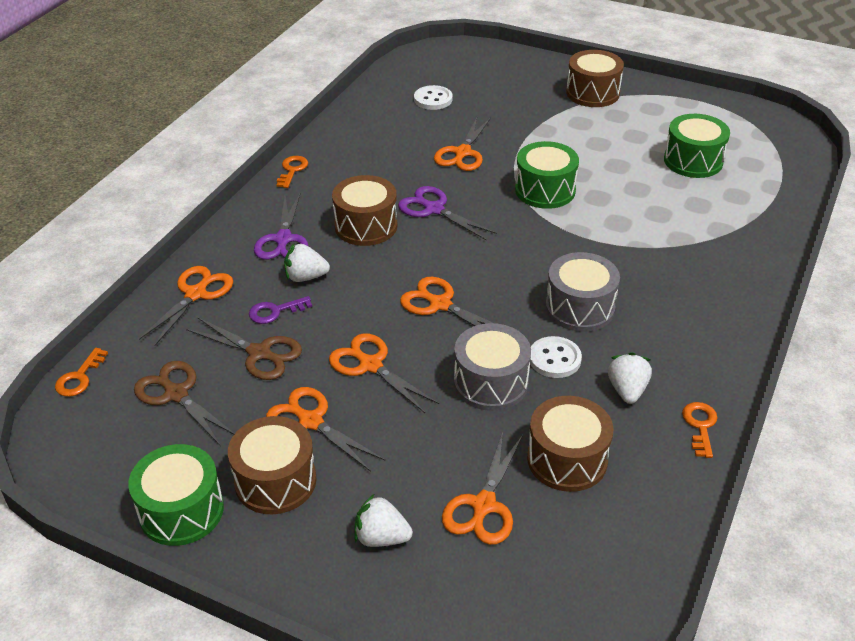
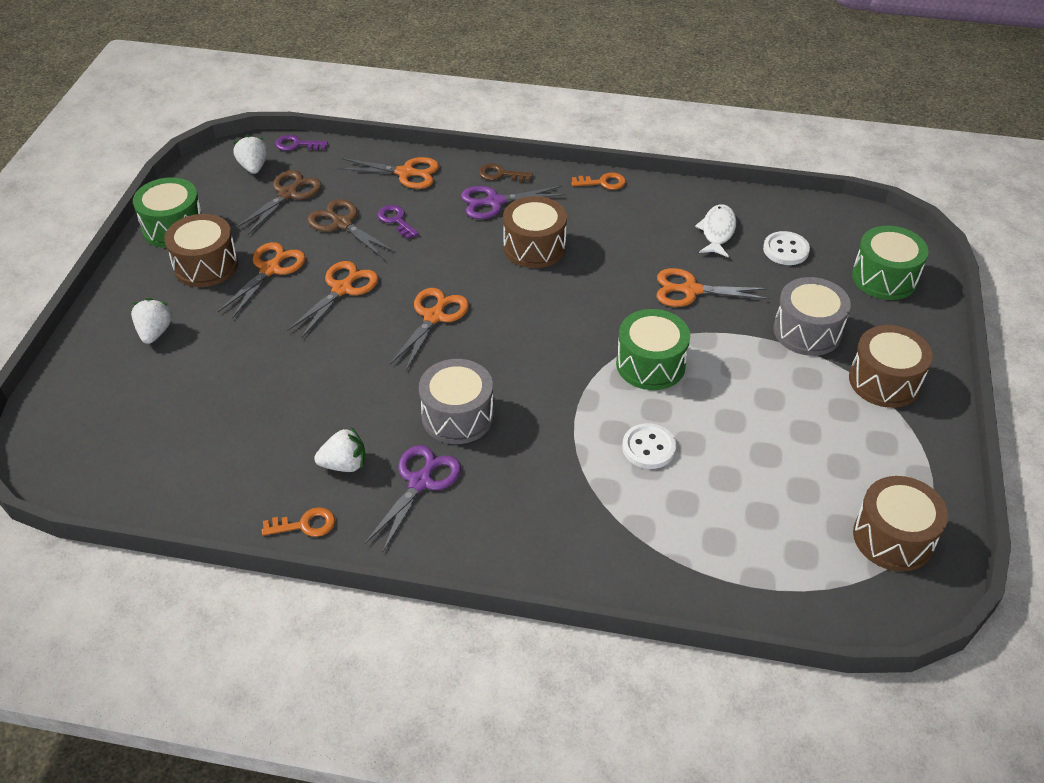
camera: 75 degrees right, 5 degrees up
orange key [55,348,108,397] -> purple key [275,135,328,151]
brown scissors [186,317,302,380] -> brown scissors turned 120 degrees clockwise [307,199,396,259]
white strawberry [284,243,330,282] -> white strawberry moved to [233,135,268,174]
purple scissors [398,186,497,241] -> purple scissors moved to [365,445,461,552]
orange scissors [442,432,523,545] -> none
grey drum [454,323,531,411] -> grey drum moved to [773,277,851,356]
brown drum [527,396,613,492] -> brown drum moved to [853,476,948,572]
white button [530,336,582,378] -> white button moved to [622,423,676,469]
green drum [664,114,730,178] -> green drum moved to [852,226,929,300]
none -> brown key [479,163,533,182]
none -> white fish [695,204,736,258]

